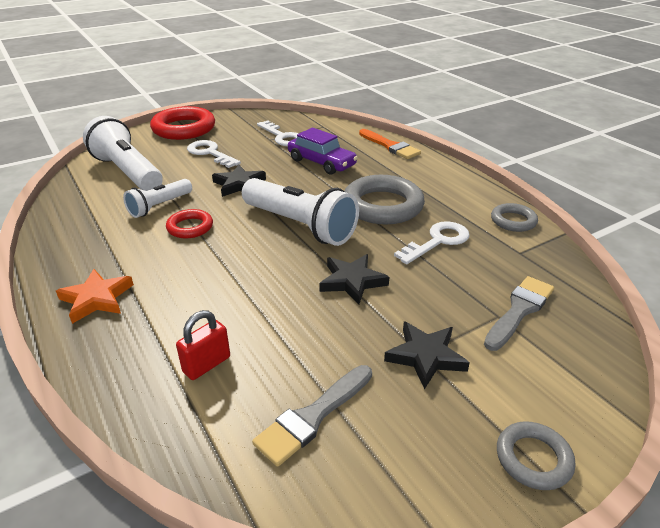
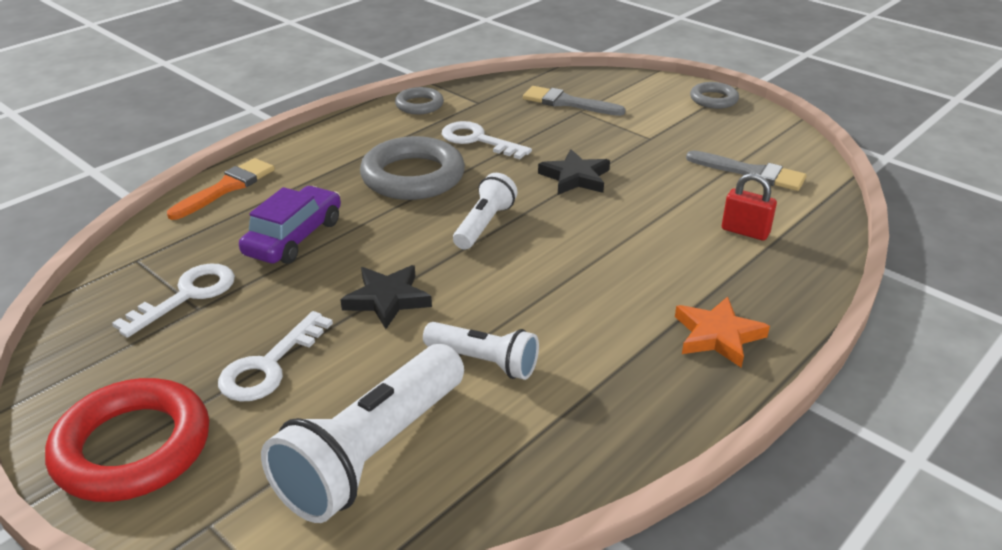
camera: 105 degrees left, 0 degrees up
red ring [166,209,213,238] -> none
white flashlight [242,178,359,246] -> white flashlight [453,173,517,250], size x0.57
black star [384,321,470,390] -> none

